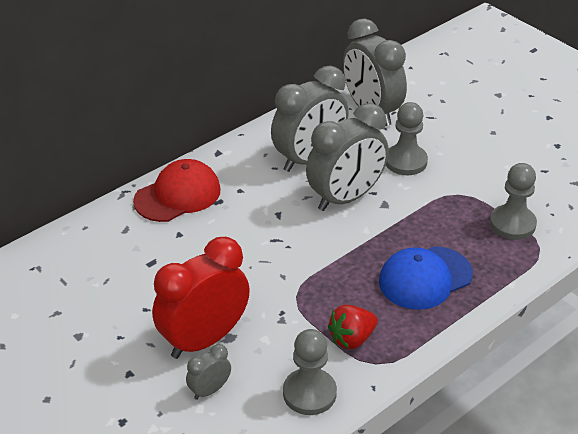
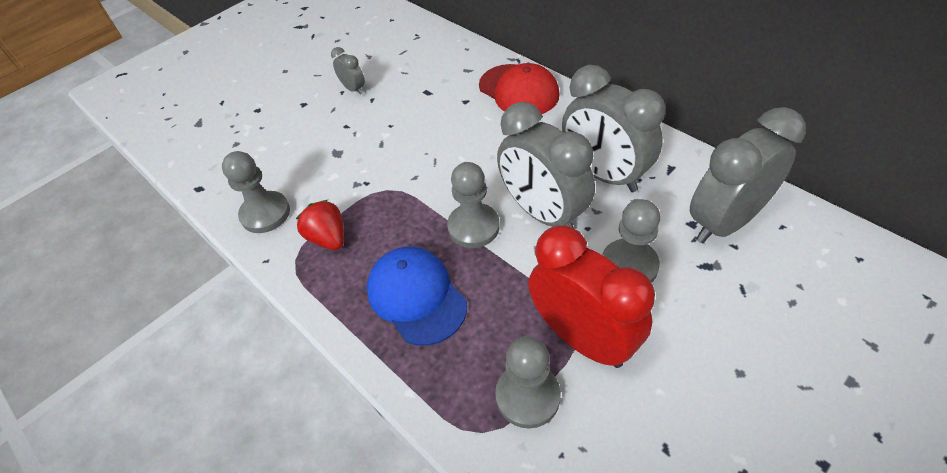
camera: 90 degrees right, 10 degrees up
red clock [152,237,250,359] -> red clock moved to [528,225,655,368]
grey clock [186,344,231,400] -> grey clock moved to [331,47,365,95]
none -> grey pawn [447,162,500,248]

